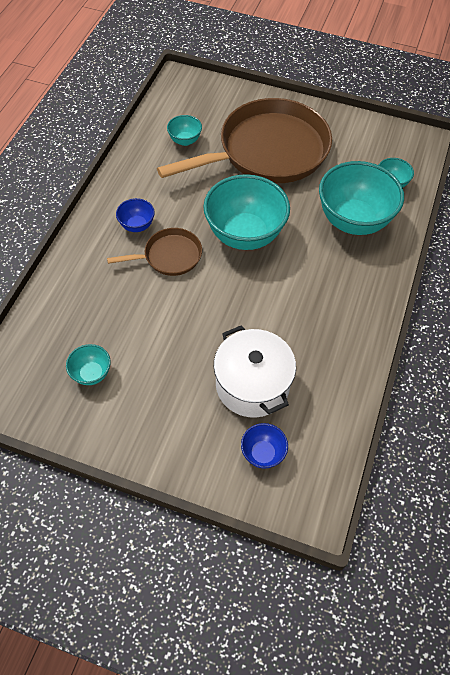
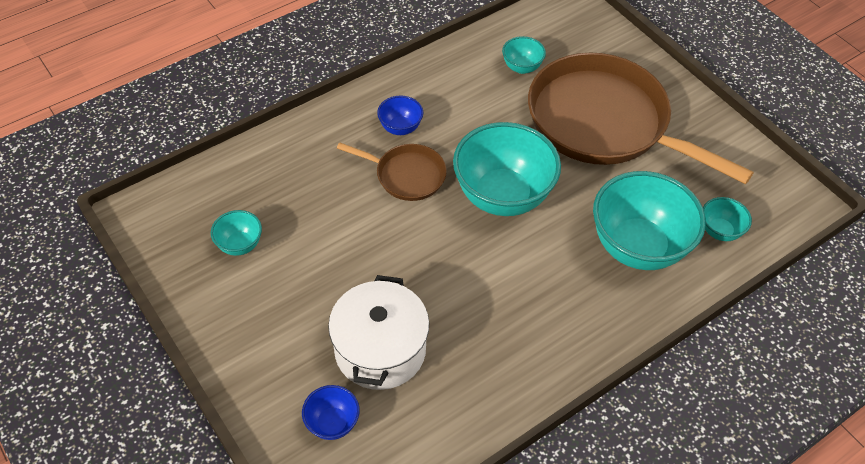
camera: 35 degrees right, 5 degrees down
brown pan [157,98,332,183] -> brown pan turned 150 degrees counterclockwise [528,53,754,184]

